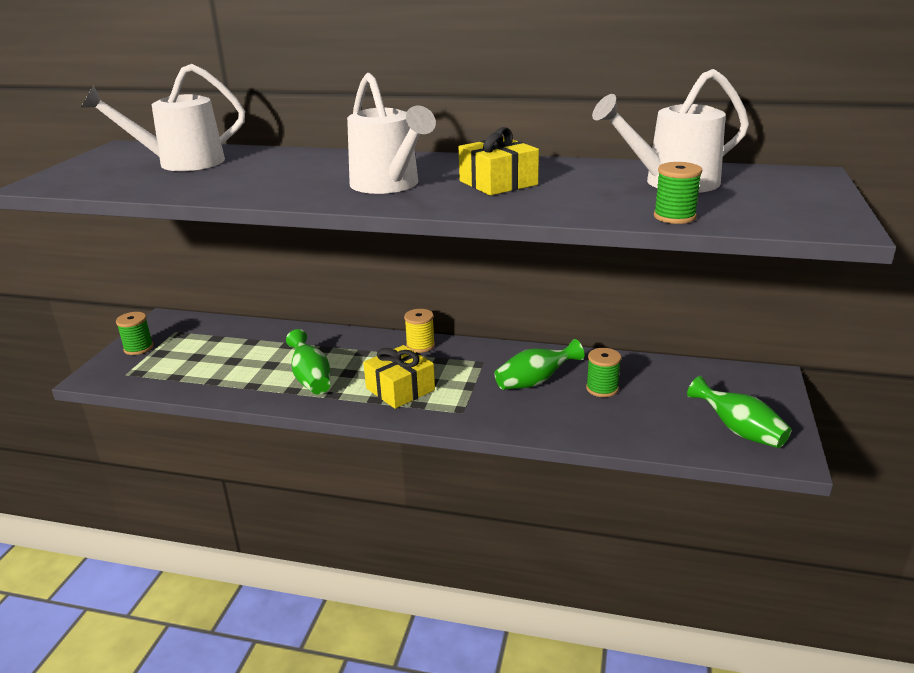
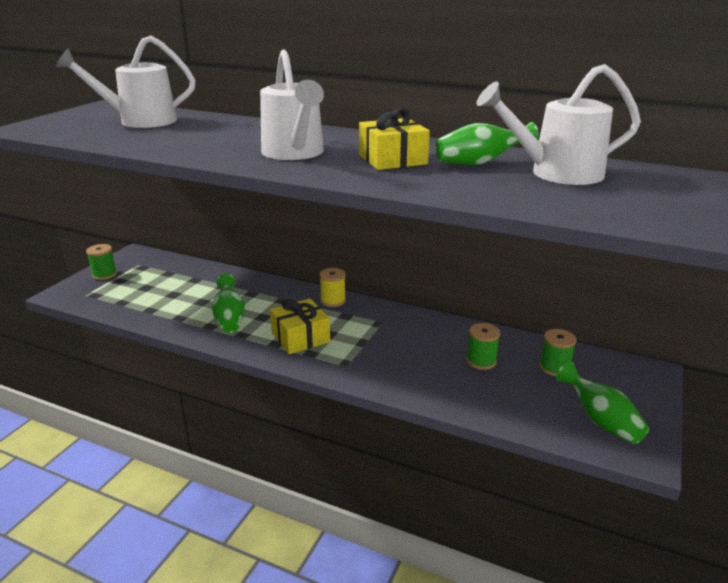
camera: 10 degrees right, 0 degrees up
green vase [495,339,584,390] -> green vase moved to [436,122,539,165]
green spool [654,162,702,224] -> green spool moved to [539,329,576,376]

